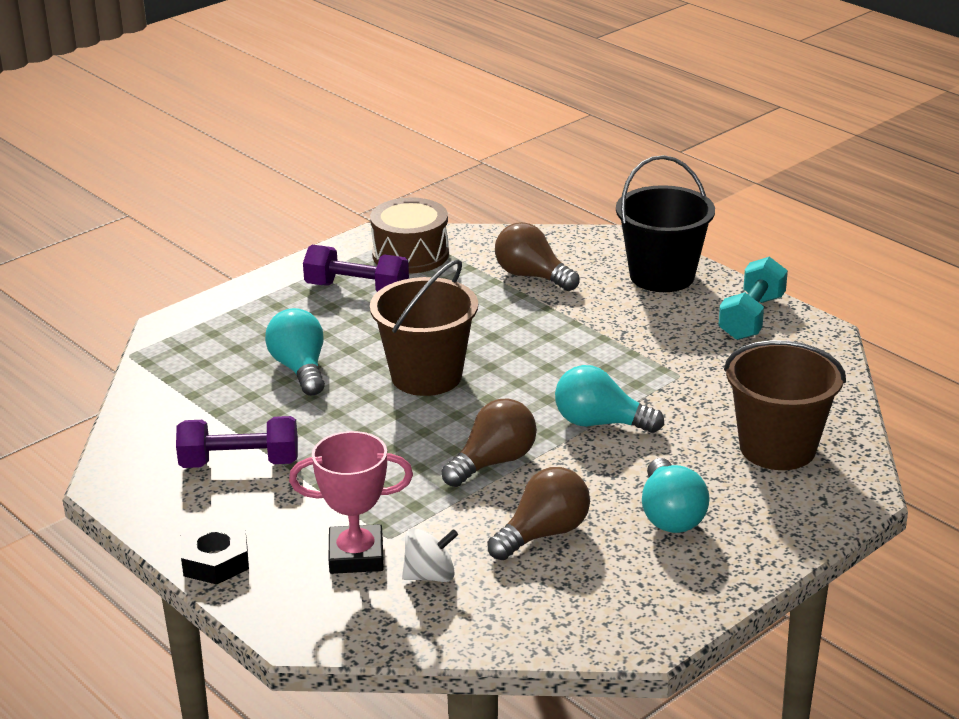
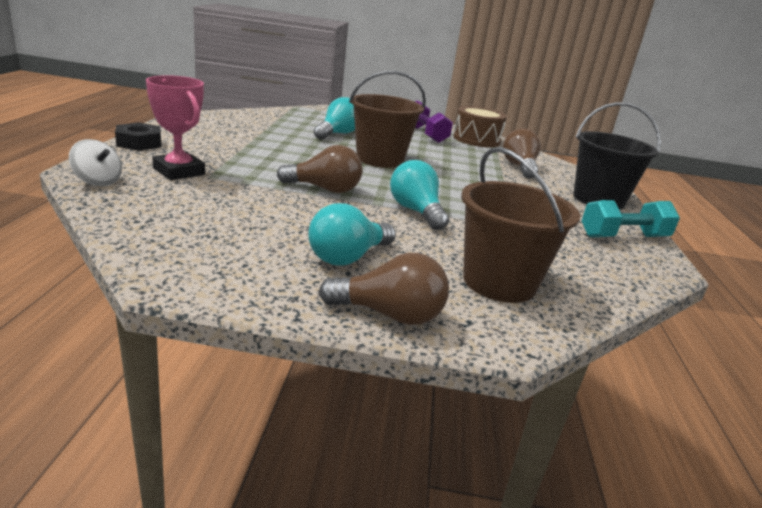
camera: 45 degrees right, 5 degrees down
purple dumbbell [176,416,298,468] -> none
white spinning top [402,528,458,582] -> white spinning top moved to [69,139,122,186]
brown light bulb [487,467,590,560] -> brown light bulb moved to [319,253,449,325]

